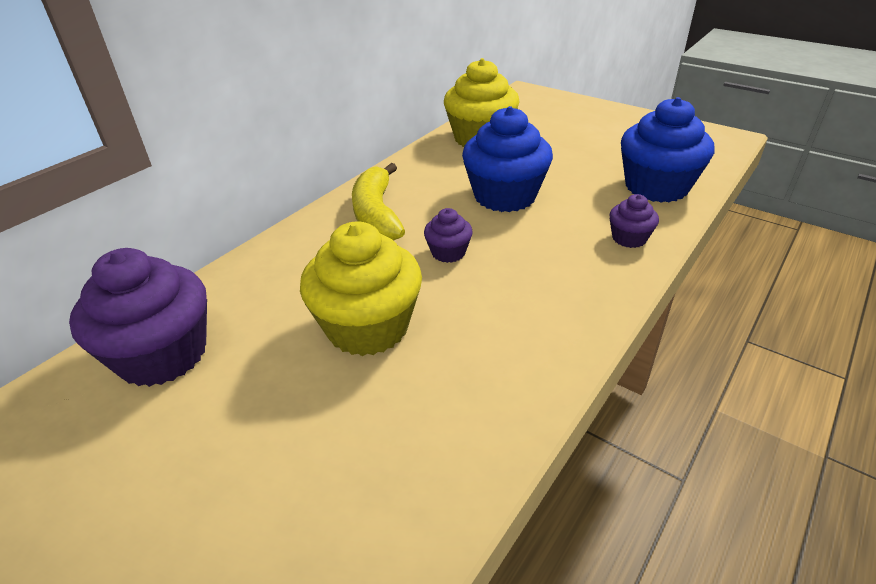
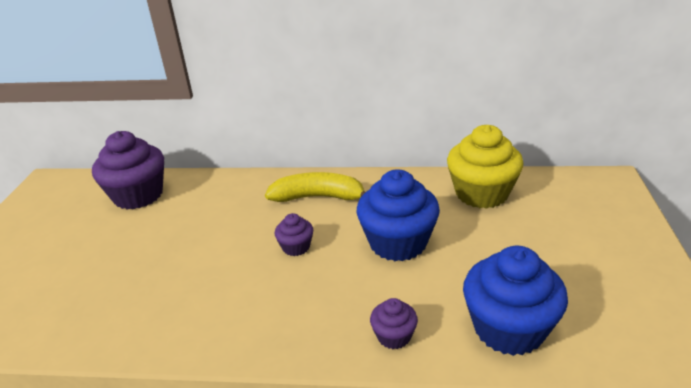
camera: 60 degrees right, 5 degrees down
yellow cupcake [300,222,422,356] -> none
yellow banana [352,163,405,241] -> yellow banana turned 45 degrees clockwise [265,172,365,202]

